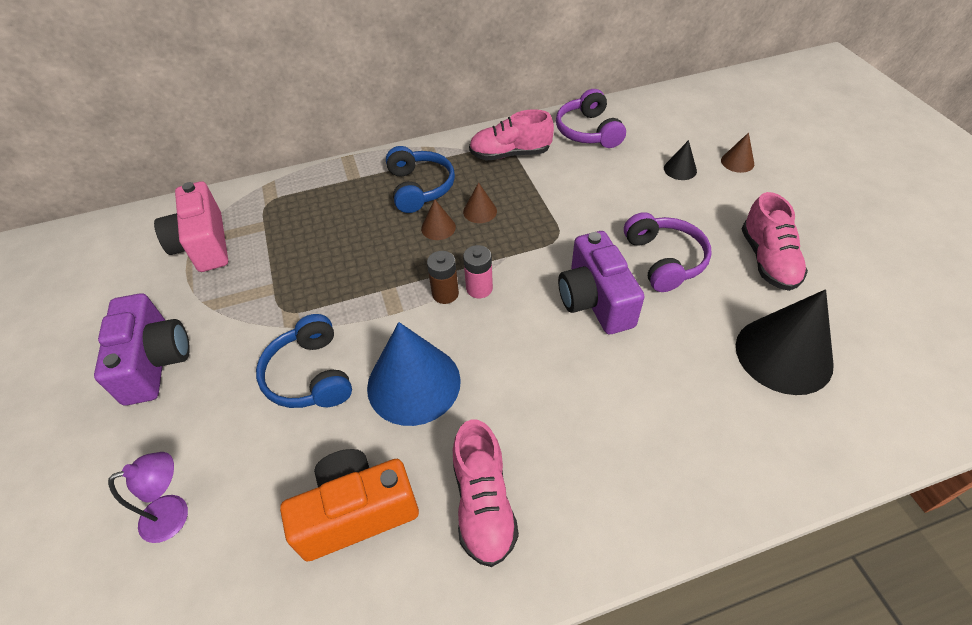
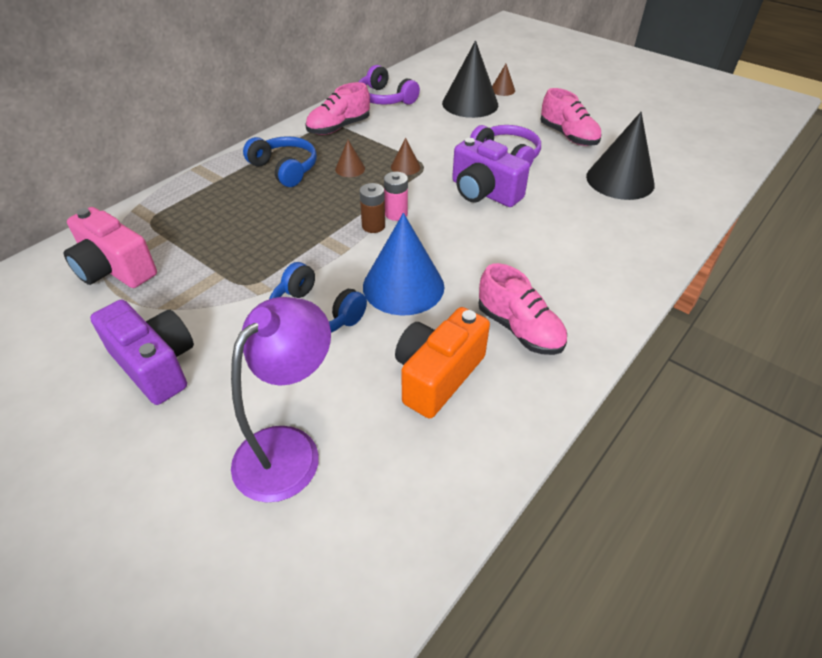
camera: 35 degrees left, 5 degrees down
purple lamp [108,452,188,543] -> purple lamp [231,297,331,503], size x1.81
brown cone [421,199,456,240] -> brown cone moved to [391,138,420,175]
black cone [664,140,697,180] -> black cone [442,41,498,118], size x2.19

